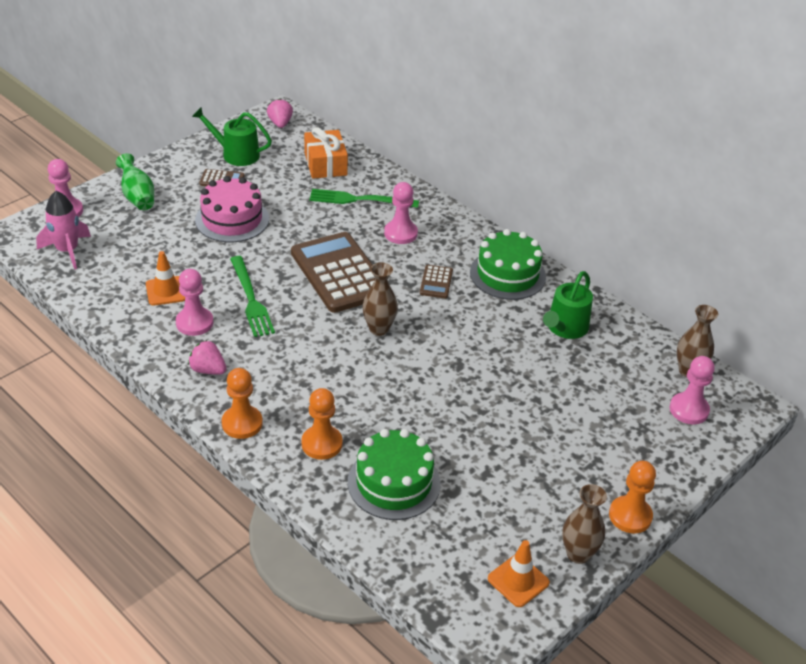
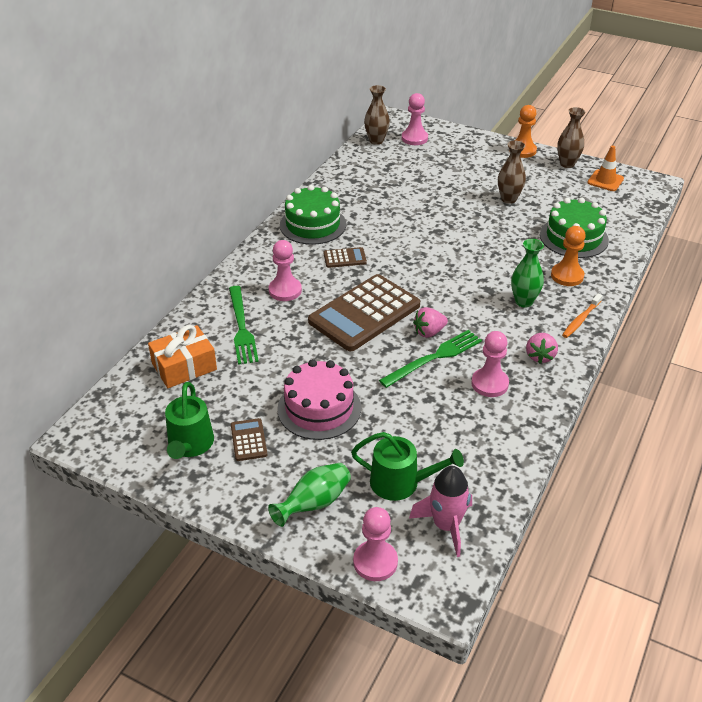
camera: 105 degrees left, 0 degrees up
orange traffic cone [146,251,185,306] -> none
orange pawn [222,368,263,439] -> orange toothbrush [562,294,602,338]
pink strawberry [267,99,293,128] -> pink strawberry moved to [413,307,448,338]
brown vase [363,262,398,336] -> brown vase moved to [498,141,526,204]
green watering can [543,271,593,339] -> green watering can moved to [351,432,464,501]
none -> green vase [511,239,544,307]

